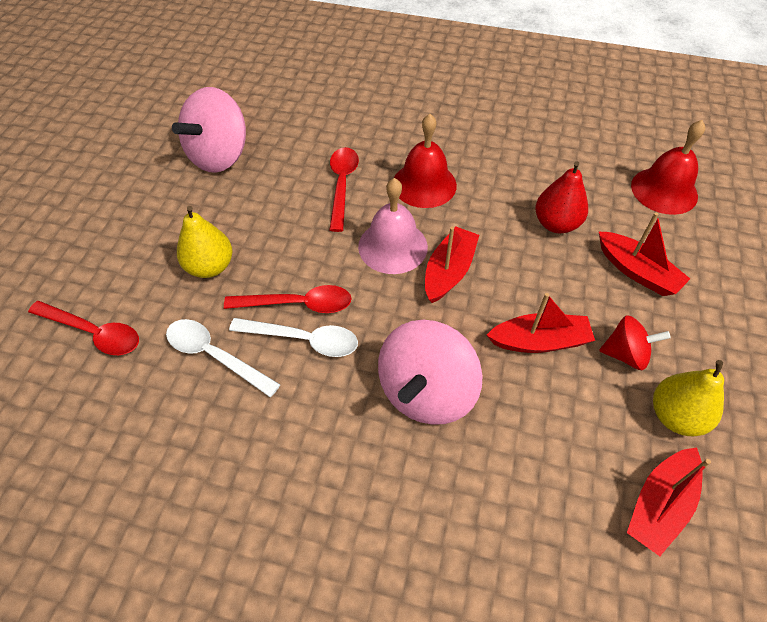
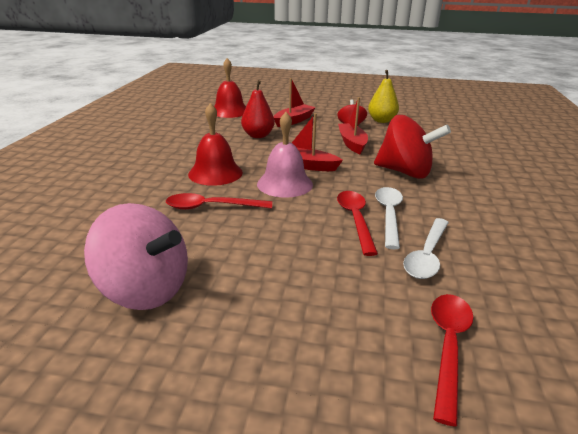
camera: 95 degrees left, 25 degrees down
yellow pear [177,206,233,278] -> none
pink spinning top [378,320,483,425] -> red spinning top [374,115,451,179]
red boat [627,447,711,556] -> none

